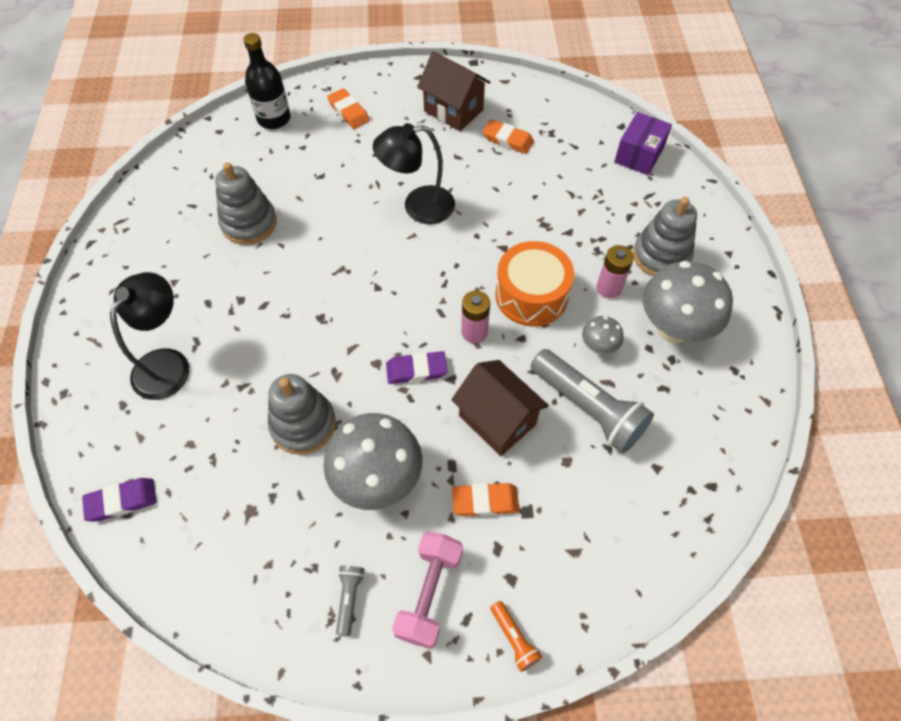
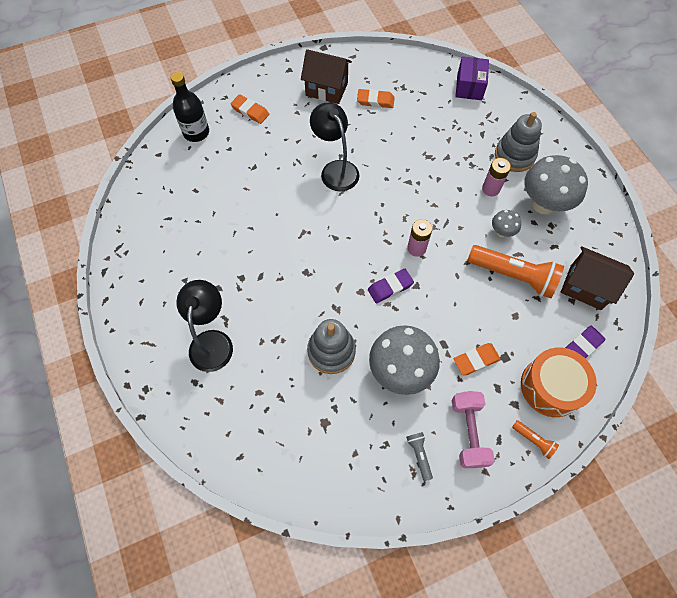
camera: 20 degrees left, 5 degrees up
purple eraser [82,478,157,522] -> purple eraser moved to [565,326,606,358]
grey stacking toy [215,162,277,245] -> none
black lamp [373,123,455,224] -> black lamp turned 90 degrees clockwise [310,103,359,191]
brown house [451,360,549,456] -> brown house moved to [561,246,634,310]
orange drum [495,241,574,327] -> orange drum moved to [521,347,597,417]
grey flashlight [531,349,654,453] -> orange flashlight [468,245,564,299]

